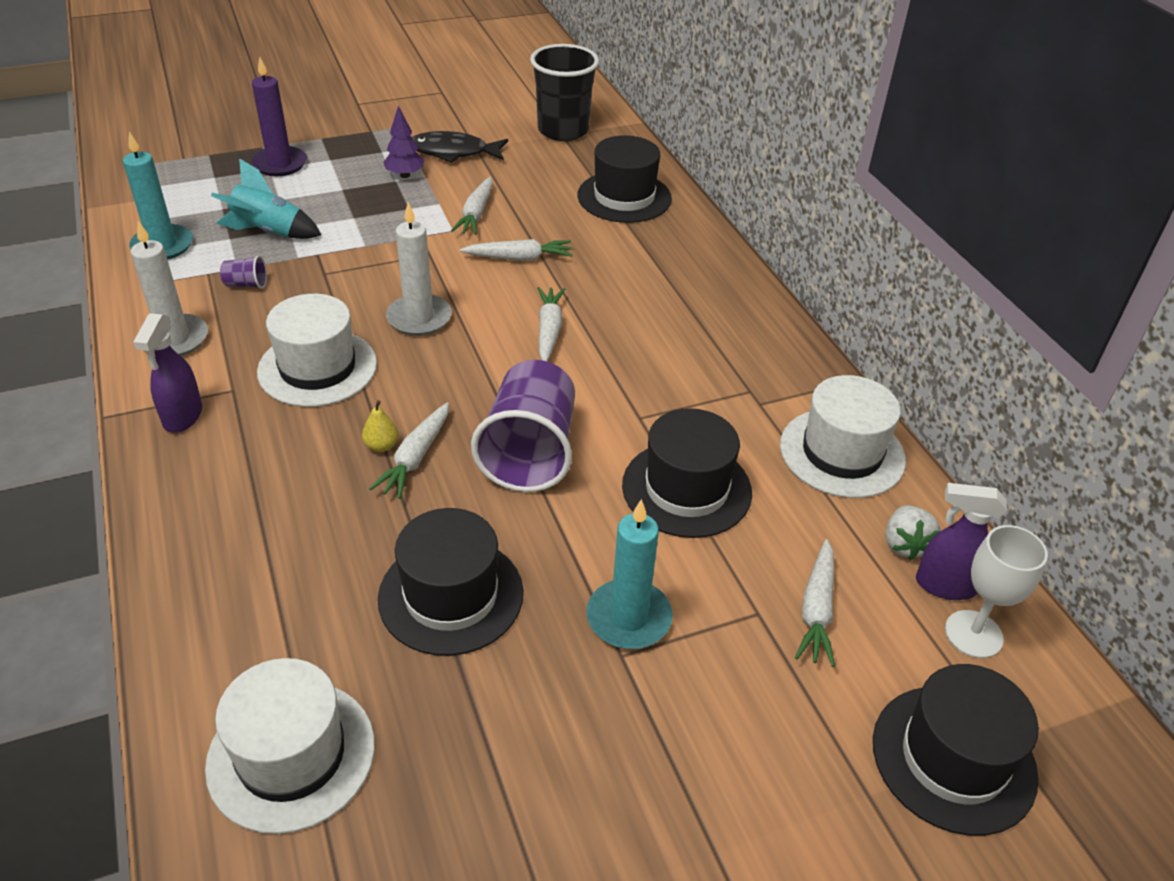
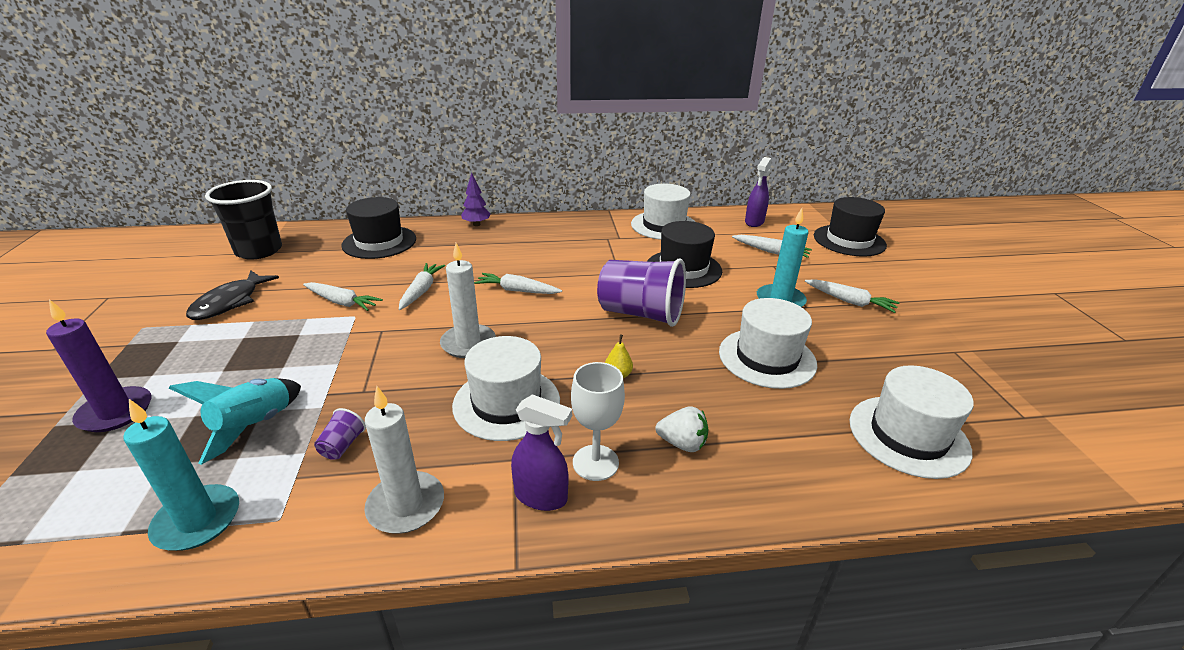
camera: 75 degrees left, 10 degrees down
white carrot [369,402,449,499] -> white carrot moved to [805,279,899,313]
black hat [378,508,523,656] -> white hat [719,298,817,389]
purple tree [383,105,424,178] -> purple tree moved to [461,172,491,226]
white strawberry [886,505,941,560] -> white strawberry moved to [655,406,708,452]
white goblet [945,525,1048,658] -> white goblet moved to [571,362,625,481]

